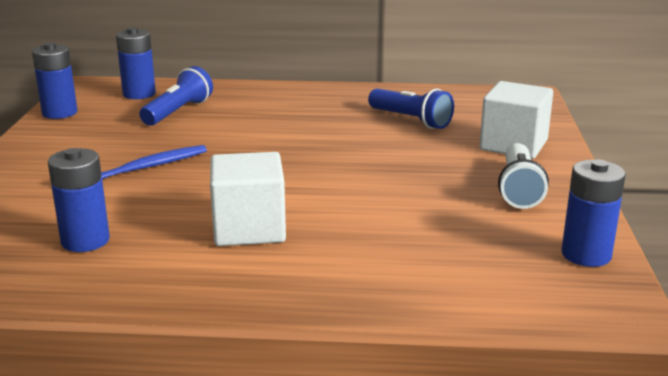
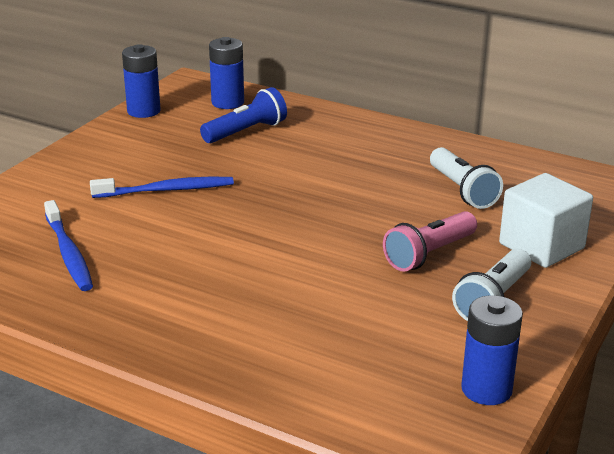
camera: 25 degrees right, 5 degrees up
blue battery [48,148,110,252] -> blue toothbrush [44,200,93,291]
white cube [210,152,286,246] -> none
blue flashlight [368,88,454,129] -> white flashlight [430,147,503,209]
none -> pink flashlight [383,211,477,272]

